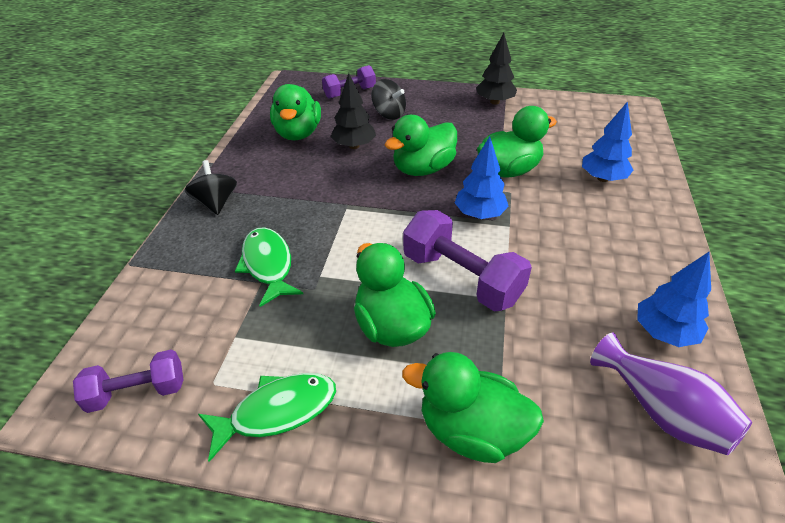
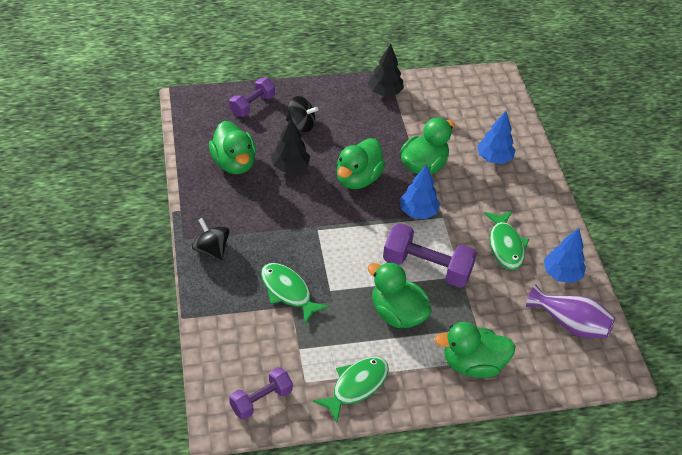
camera: 25 degrees left, 5 degrees up
none -> green fish [484,211,529,270]

